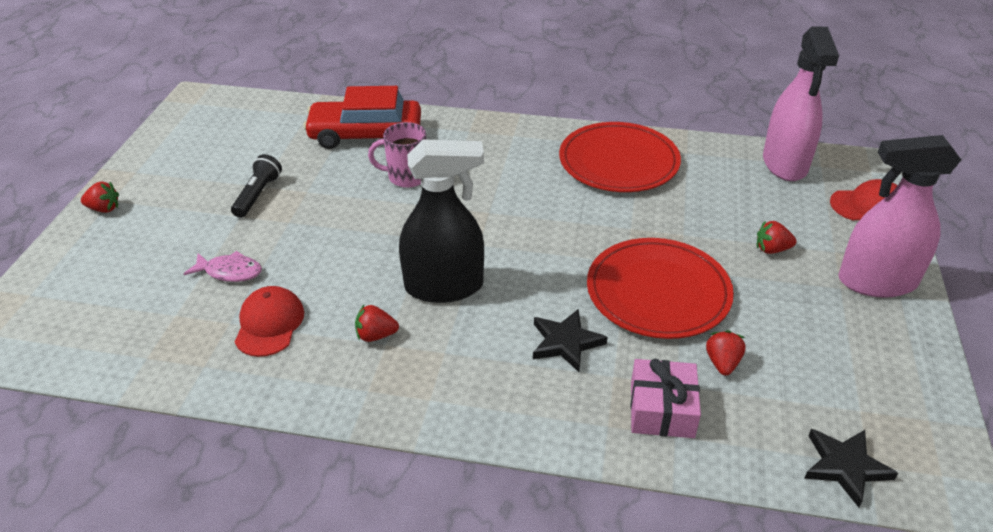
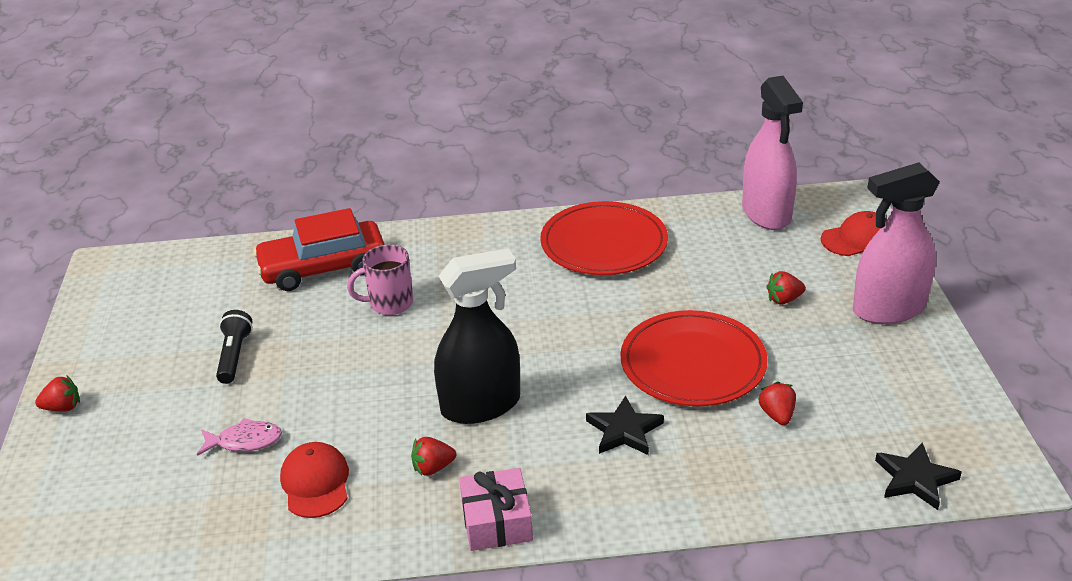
camera: 15 degrees left, 5 degrees down
pink gift [631,359,701,438] -> pink gift moved to [459,468,533,551]

